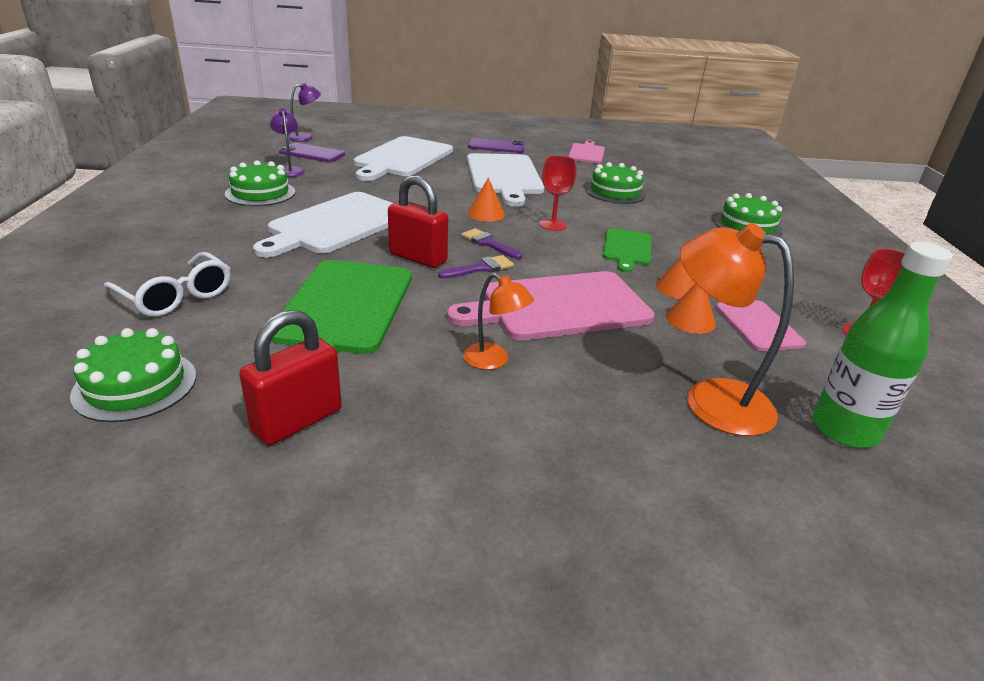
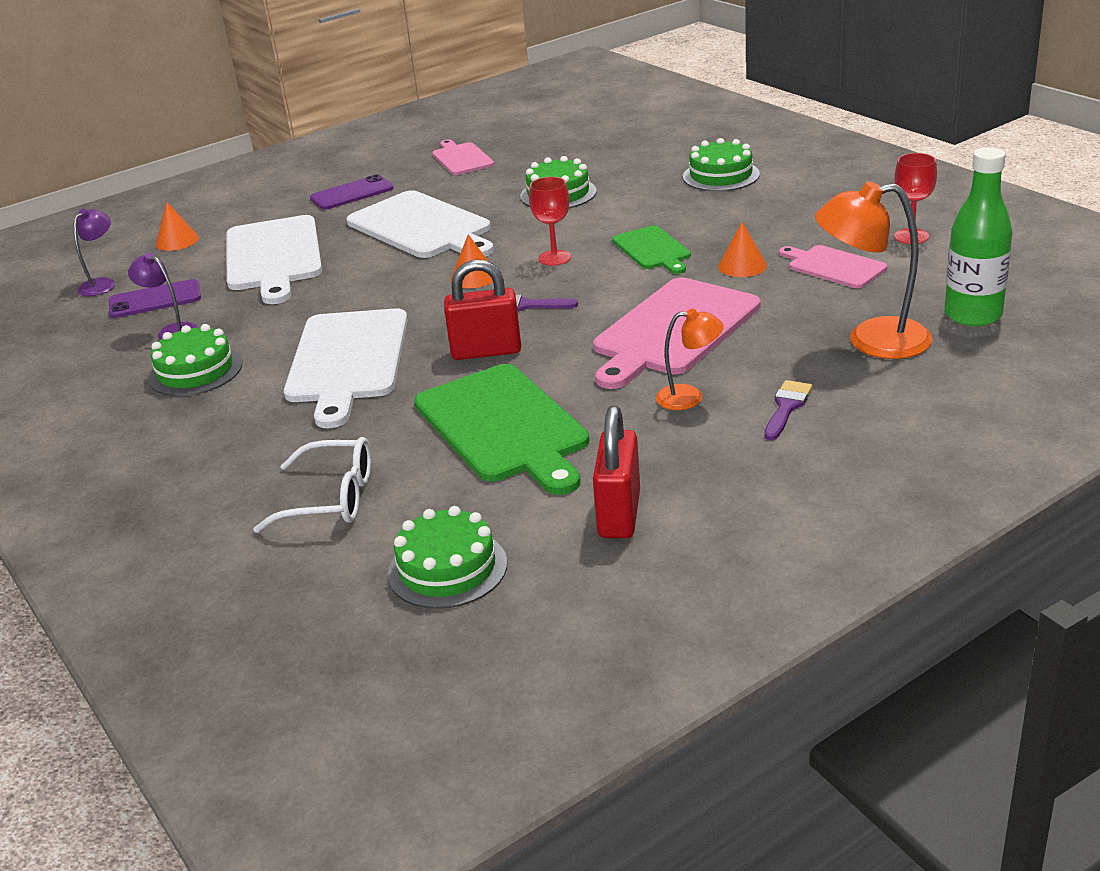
camera: 30 degrees left, 0 degrees up
purple brush [438,255,514,279] -> purple brush moved to [764,380,813,440]
orange cone [666,284,716,334] -> orange cone moved to [156,202,199,251]

